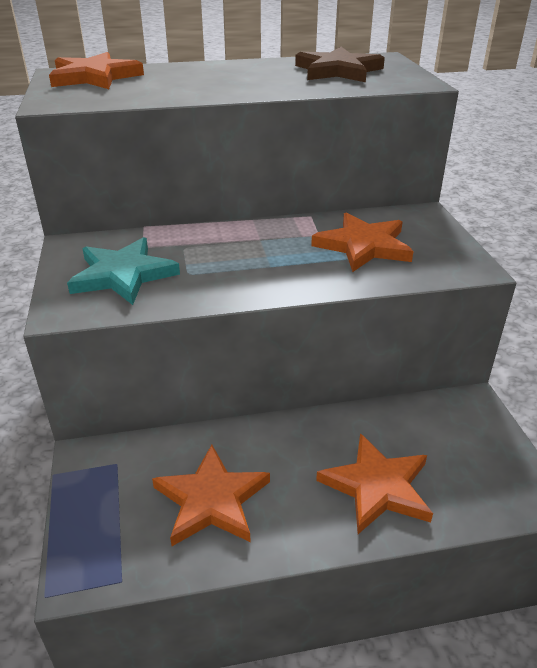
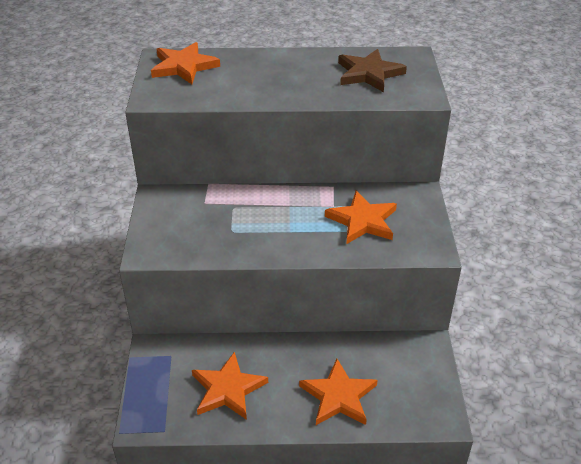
camera: 10 degrees right, 5 degrees up
turquoise star [67,237,180,305] -> none

